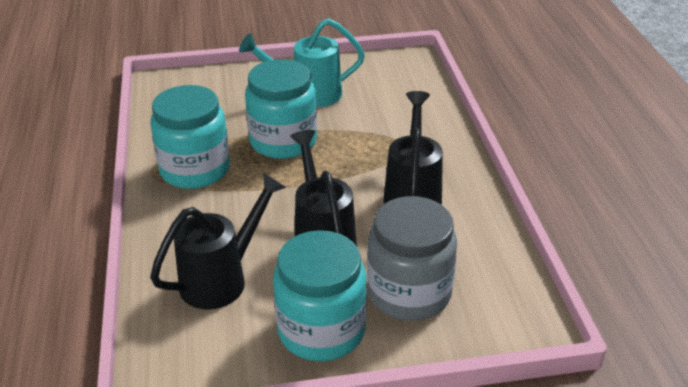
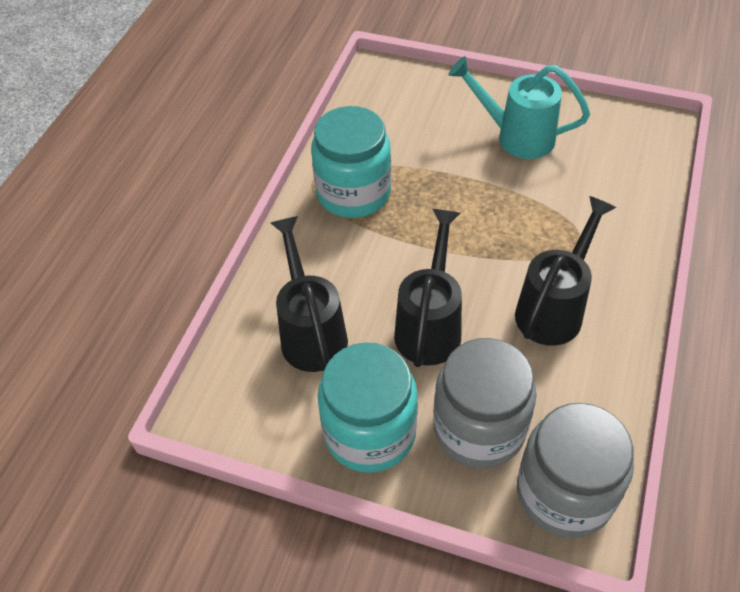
camera: 30 degrees right, 15 degrees up
black watering can [150,173,286,309] -> black watering can turned 90 degrees counterclockwise [271,216,348,372]
turquoise jar [245,59,317,159] -> none
none -> grey jar [517,403,634,538]

